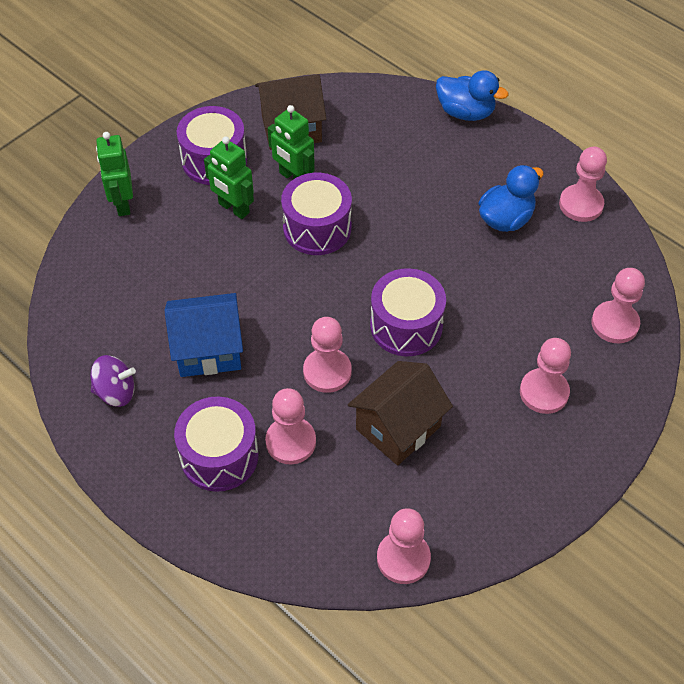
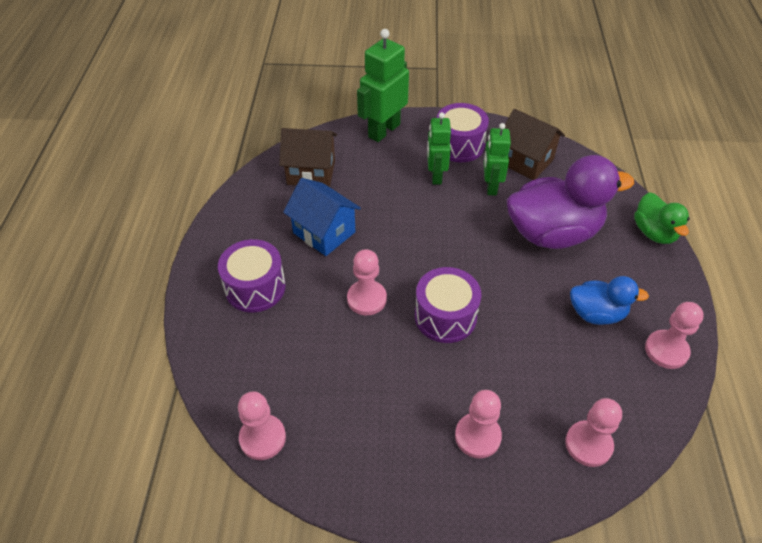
camera: 50 degrees right, 5 degrees down
purple spinning top [91,355,136,407] -> none
green robot [96,132,133,216] -> green robot [357,29,409,142], size x1.53
pink pawn [265,388,316,464] -> none
purple drum [281,173,352,255] -> none
brown house [348,361,453,465] -> brown house moved to [279,128,337,187]
blue duck [436,70,509,121] -> green duck [634,192,690,244]
none -> purple duck [507,155,634,249]

